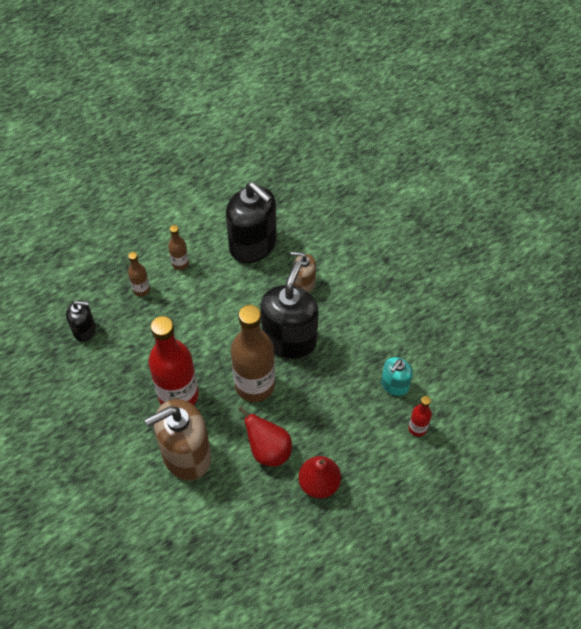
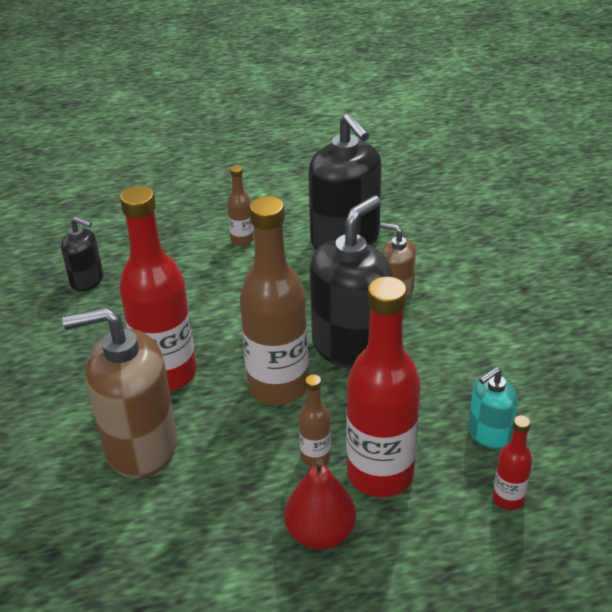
camera: 20 degrees right, 20 degrees down
brown bottle [128,252,150,297] -> brown bottle moved to [299,374,331,467]
red pear [239,406,292,467] -> none
none -> red bottle [346,276,421,497]

